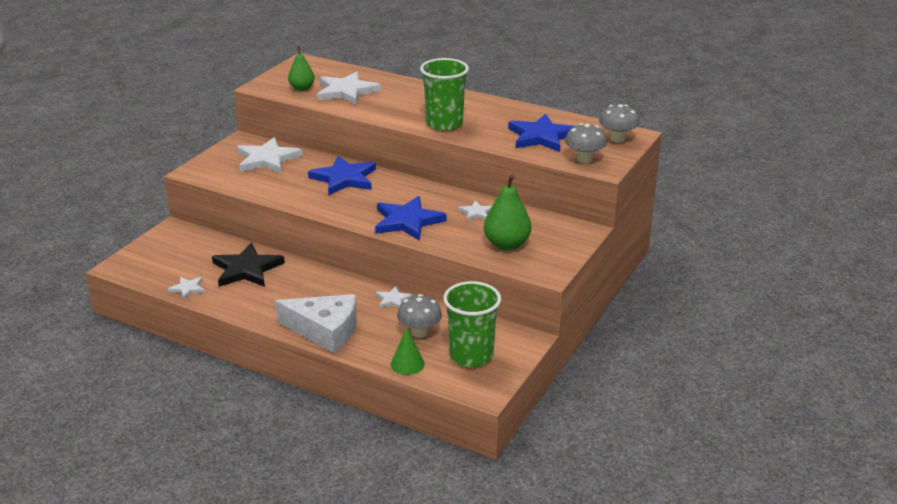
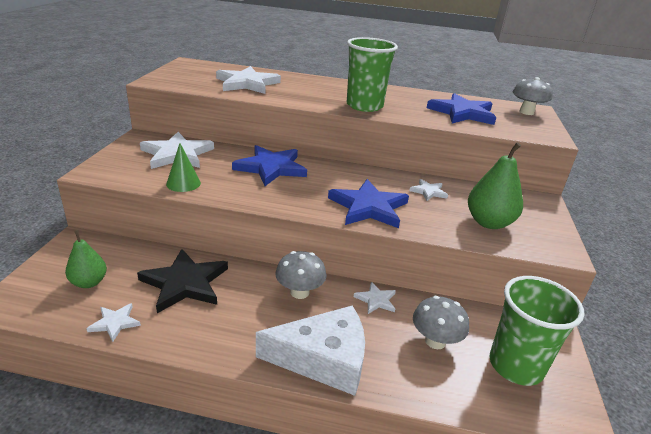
camera: 20 degrees left, 0 degrees up
green pear [288,46,315,91] -> green pear moved to [65,230,107,288]
green cone [391,327,425,375] -> green cone moved to [166,143,201,192]
grey mushroom [565,123,607,163] -> grey mushroom moved to [275,251,326,299]

